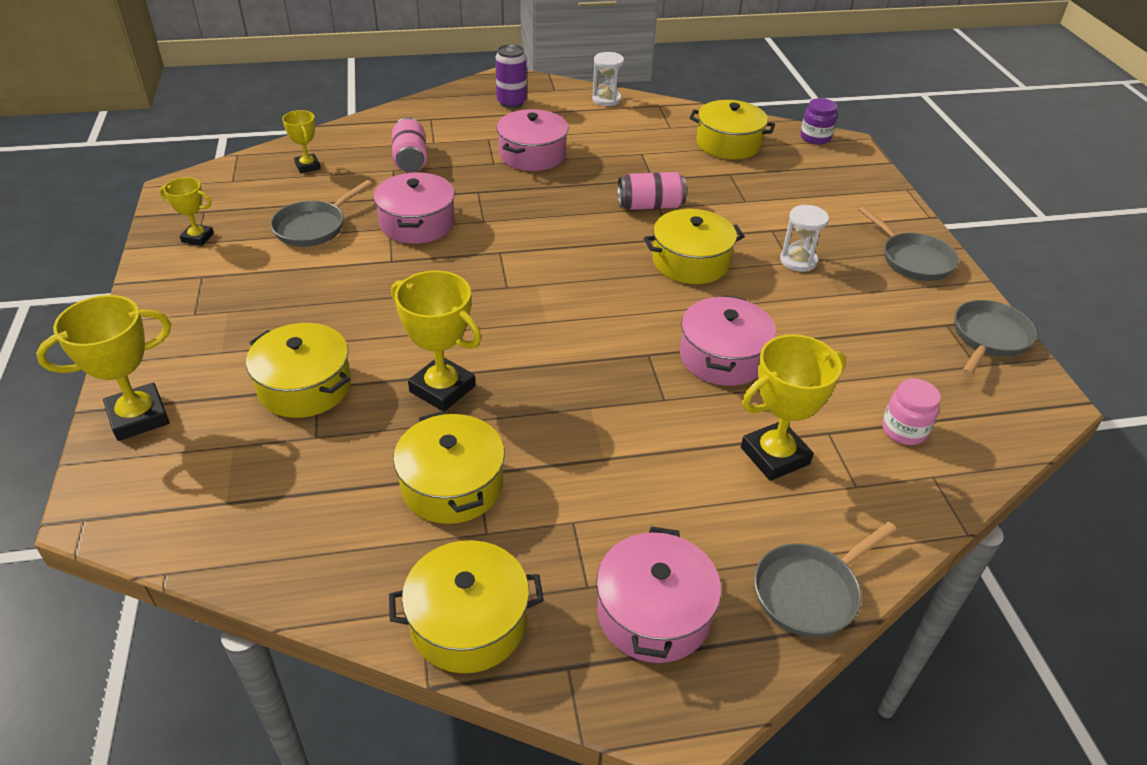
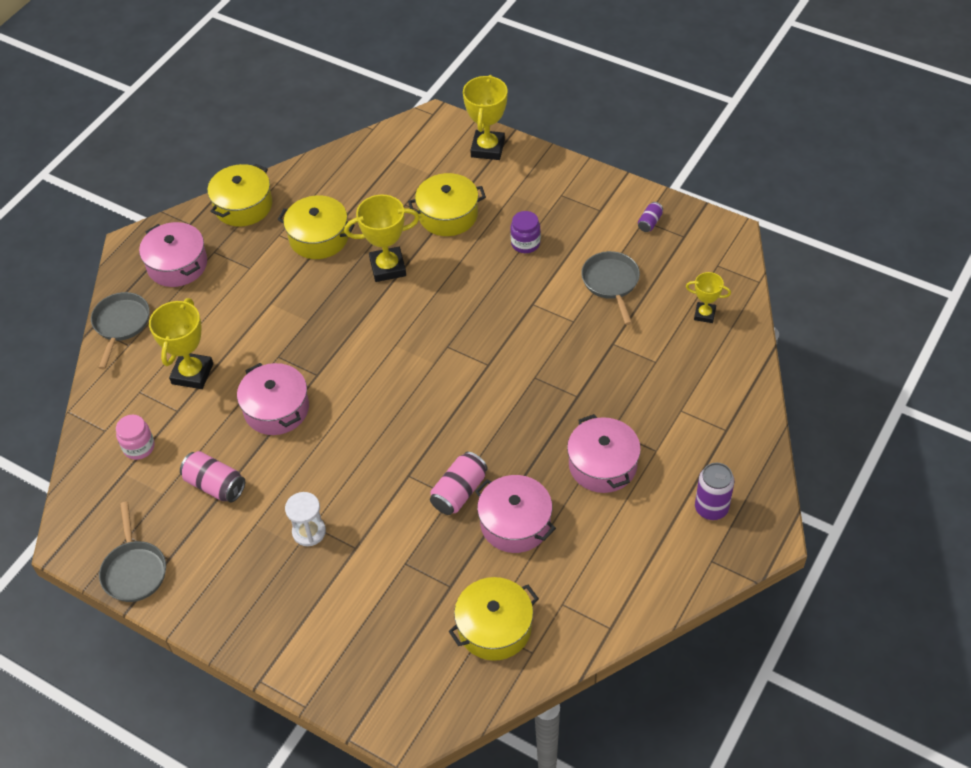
camera: 135 degrees right, 10 degrees up
yellow trophy [159,177,214,246] -> purple can [638,202,663,232]
pink pot [374,172,455,244] -> pink pot moved to [475,475,556,553]
pink can [392,117,427,172] -> pink can moved to [180,451,245,503]
white hourglass [592,52,624,106] -> none
yellow pot [644,209,745,284] -> none
purple jar [801,98,837,145] -> purple jar moved to [510,211,541,253]
grey pan [858,206,959,281] -> none

